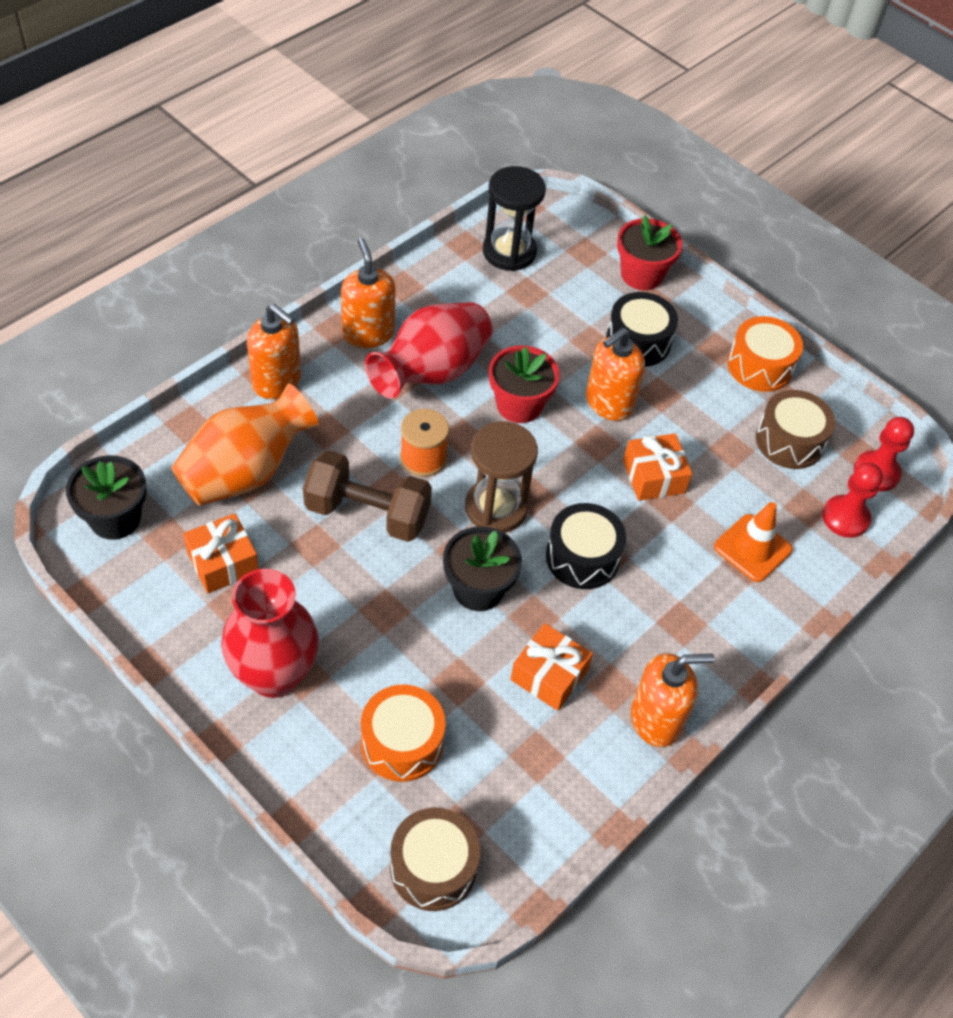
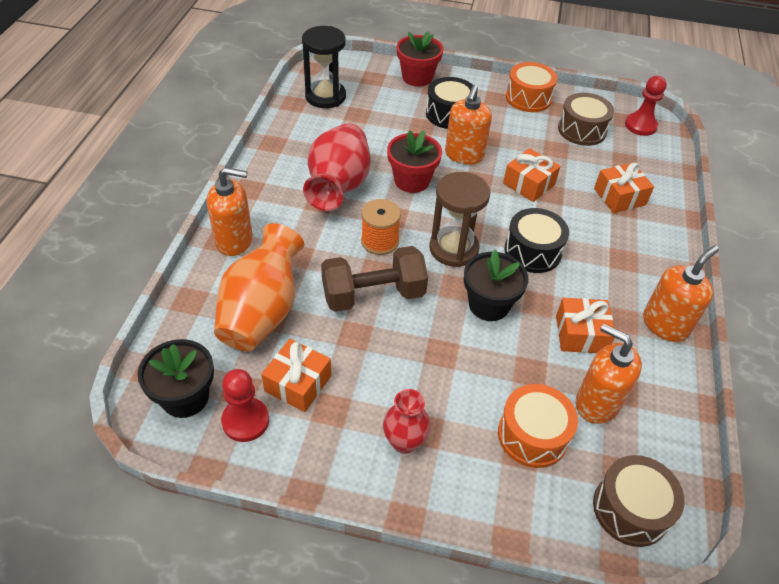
camera: 30 degrees left, 5 degrees down
red vase [221,569,319,698] -> red vase [383,389,430,454], size x0.56
orange soap dispenser [341,238,396,348] -> orange soap dispenser moved to [576,324,642,424]
orange traffic cone [714,502,793,582] -> orange gift [594,163,654,213]
red pawn [822,463,883,538] -> red pawn moved to [221,369,269,442]

